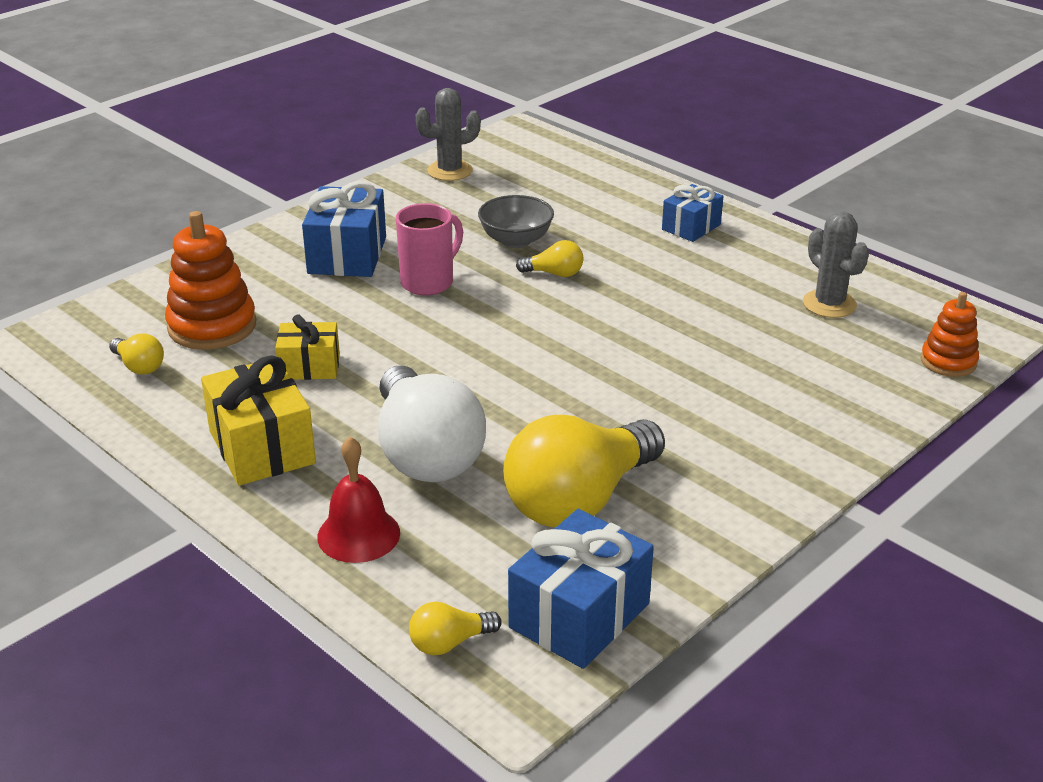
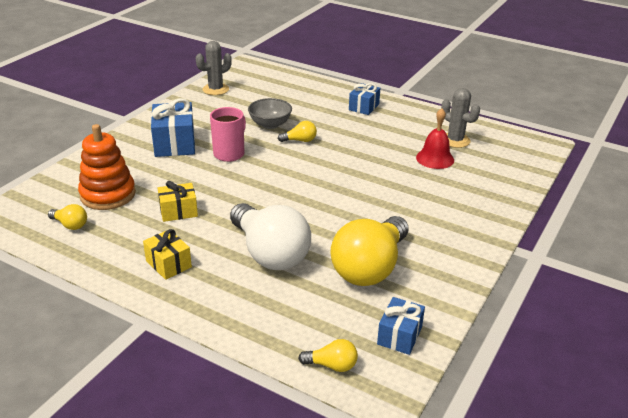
camera: 15 degrees left, 0 degrees up
yellow gift [201,355,316,486] -> yellow gift [143,229,192,280], size x0.62
red bell [317,437,400,563] -> red bell moved to [416,108,454,169]
yellow light bulb [409,602,502,655] -> yellow light bulb turned 135 degrees counterclockwise [298,339,358,372]
blue gift [508,509,654,669] -> blue gift [377,297,425,355], size x0.62
orange stacking toy [921,292,979,377] -> none

